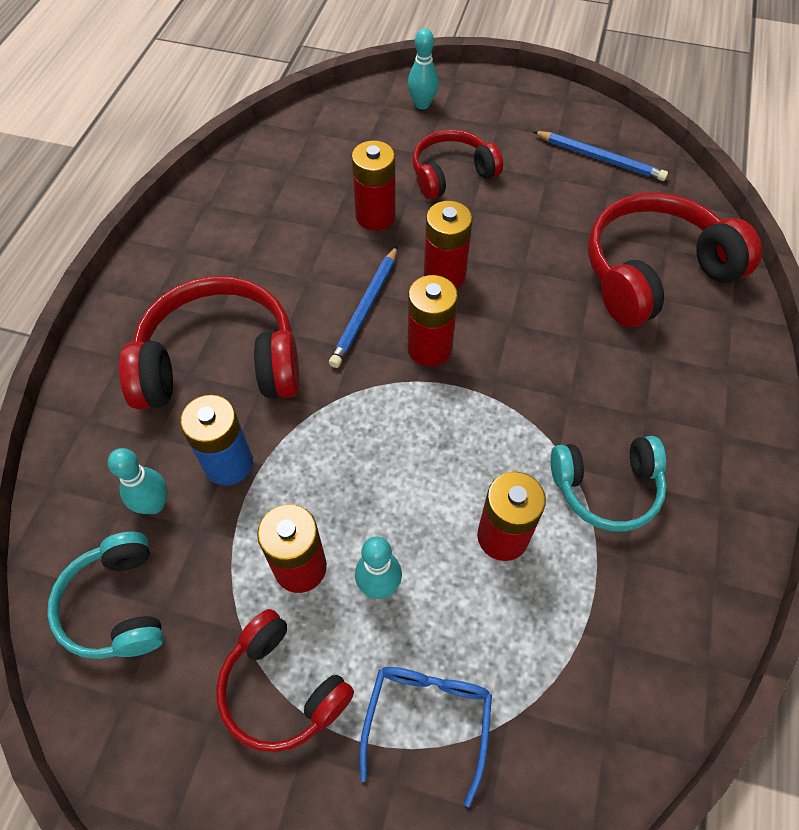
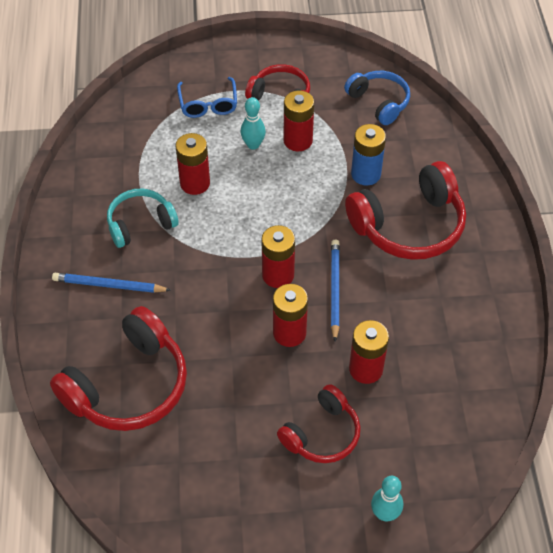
camera: 160 degrees right, 5 degrees down
turquoise headphones [47,532,164,659] -> blue headphones [344,71,410,125]
turquoise bowling pin [108,448,167,514] -> none
blue pencil [533,131,668,181] -> blue pencil moved to [52,273,170,293]

